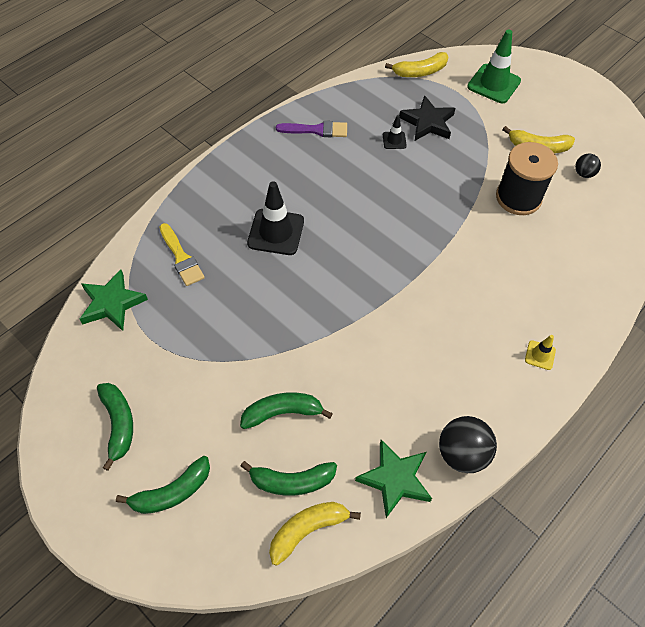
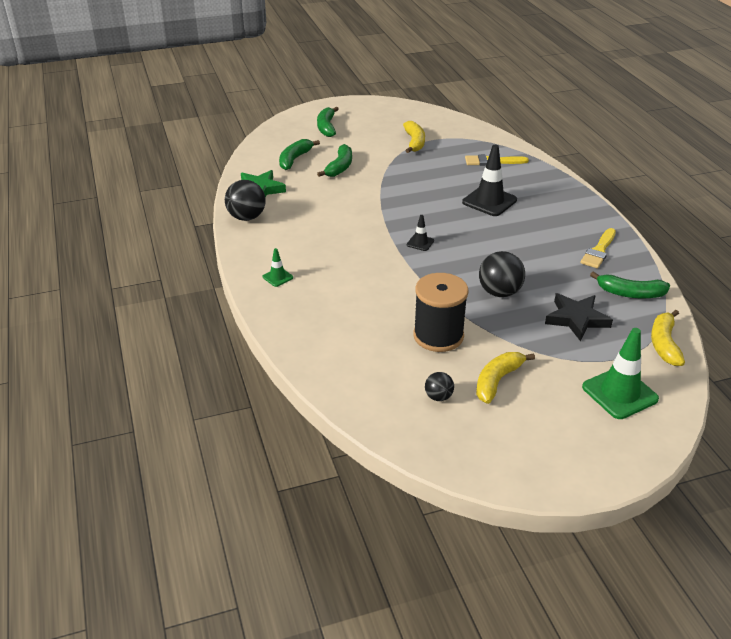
camera: 120 degrees right, 20 degrees down
green star [80,269,148,331] -> none
green banana [97,383,133,471] -> green banana moved to [590,272,670,298]
yellow banana [269,502,361,566] -> yellow banana moved to [403,121,425,153]
purple brush [276,121,347,137] -> yellow brush [580,228,616,268]
black traffic cone [383,115,407,149] -> black traffic cone moved to [407,215,434,251]
yellow traffic cone [525,335,556,370] -> green traffic cone [263,248,293,287]
none -> black ball [479,251,525,297]

